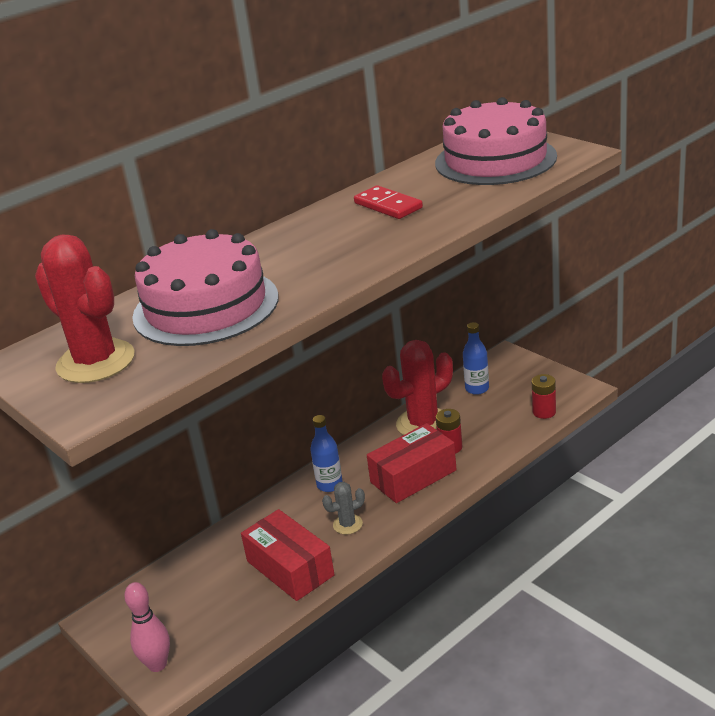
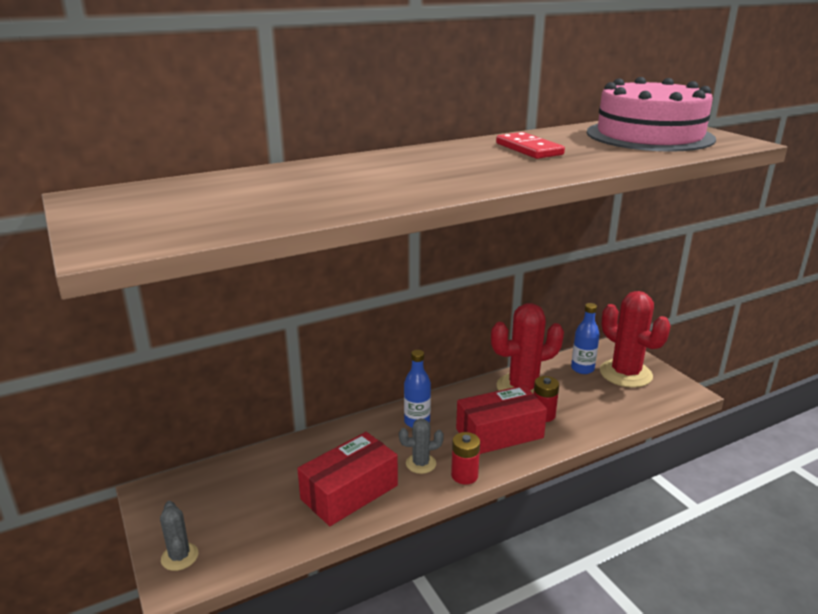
camera: 10 degrees right, 5 degrees down
red cactus [35,234,134,383] -> red cactus moved to [600,291,671,388]
pink bowling pin [124,582,170,672] -> grey cactus [160,501,198,571]
pink cake [132,229,278,346] -> none
red box [241,509,335,601] -> red box turned 75 degrees clockwise [297,432,398,526]
red battery [532,374,556,419] -> red battery moved to [451,432,480,485]

